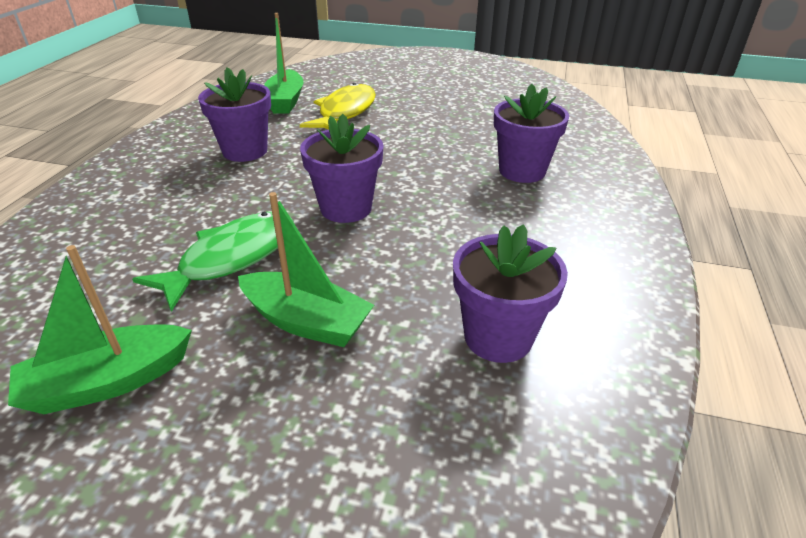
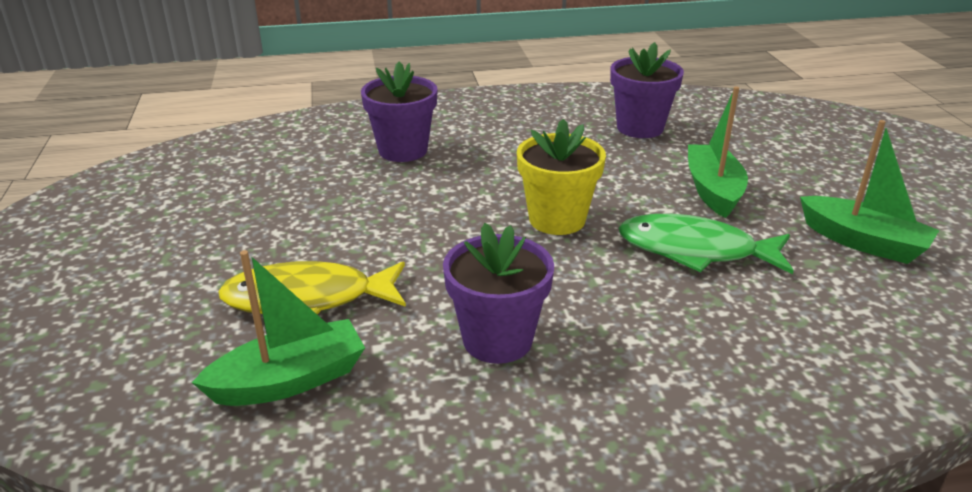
camera: 115 degrees left, 5 degrees down
purple flower pot [300,114,384,223] -> yellow flower pot [517,119,606,235]

